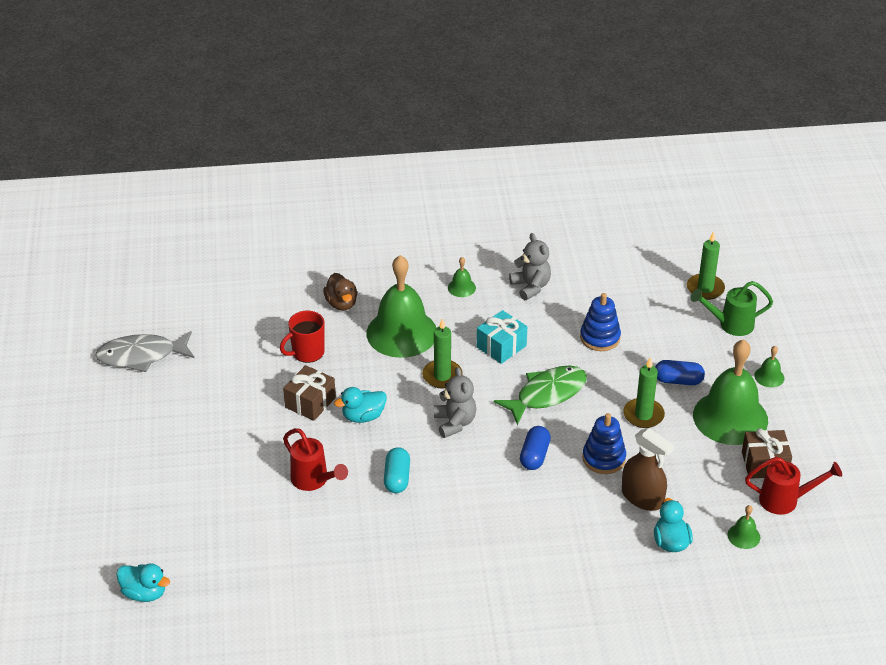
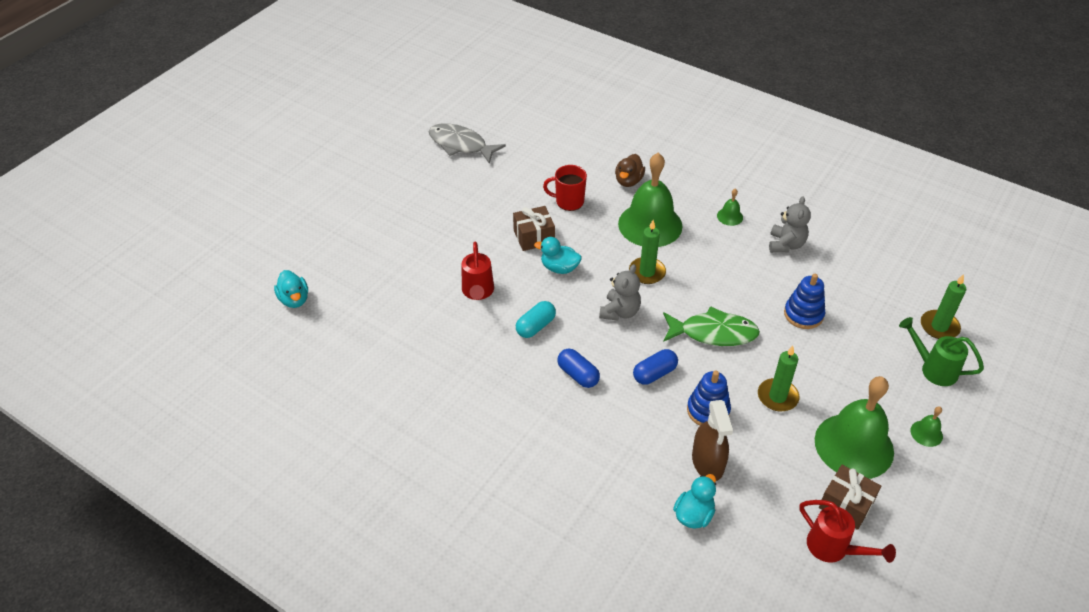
camera: 40 degrees right, 5 degrees up
turquoise gift [477,310,527,364] -> none
blue capsule [655,360,705,385] -> blue capsule moved to [557,348,600,388]
green bell [727,505,760,549] -> none

